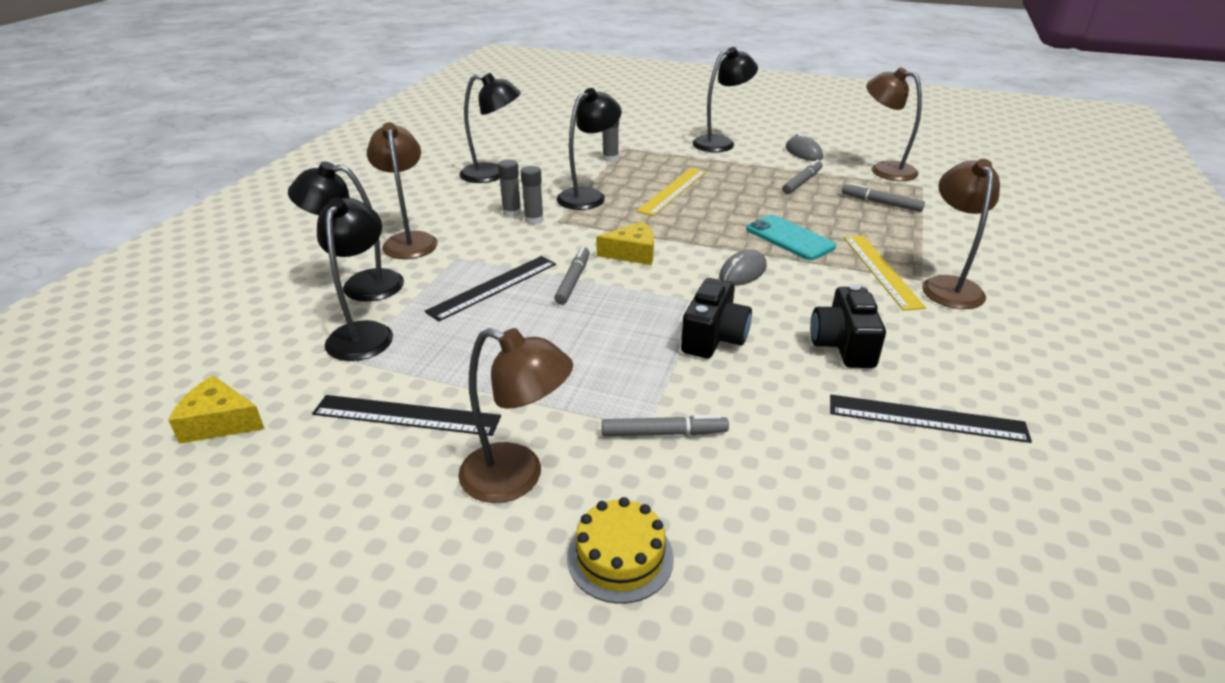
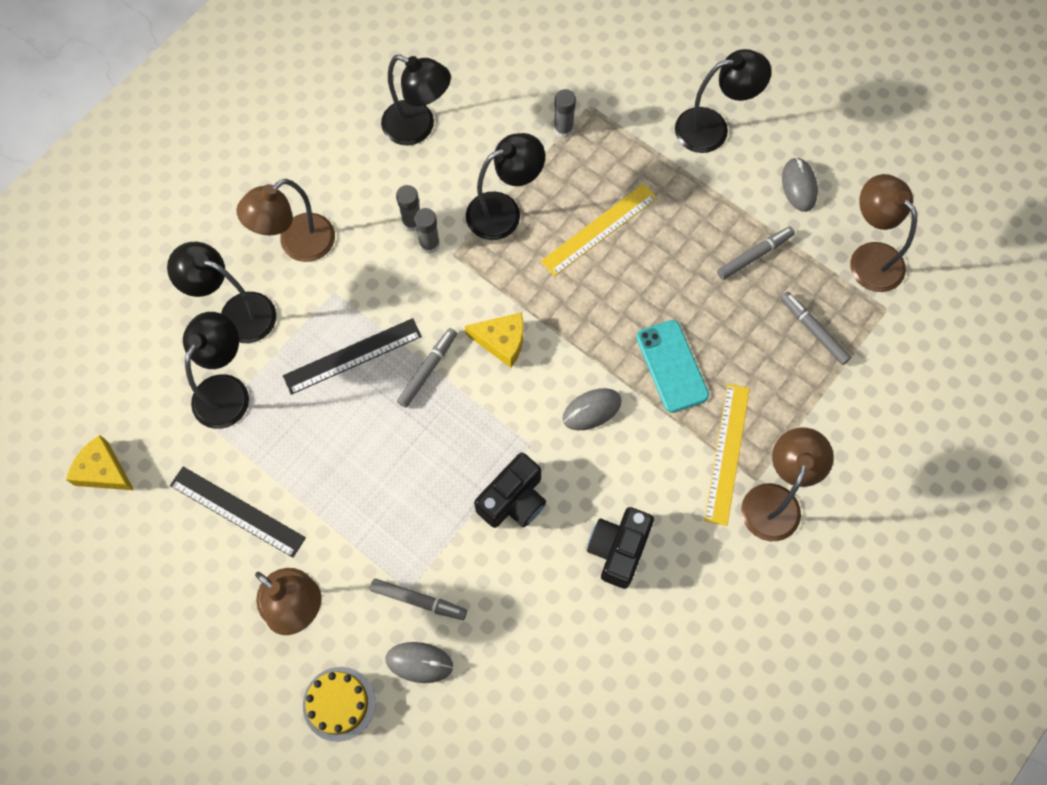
camera: 20 degrees right, 35 degrees up
brown lamp [367,122,438,259] -> brown lamp turned 135 degrees counterclockwise [236,179,335,262]
black ruler [830,395,1032,443] -> none
none -> grey mouse [386,642,453,683]

